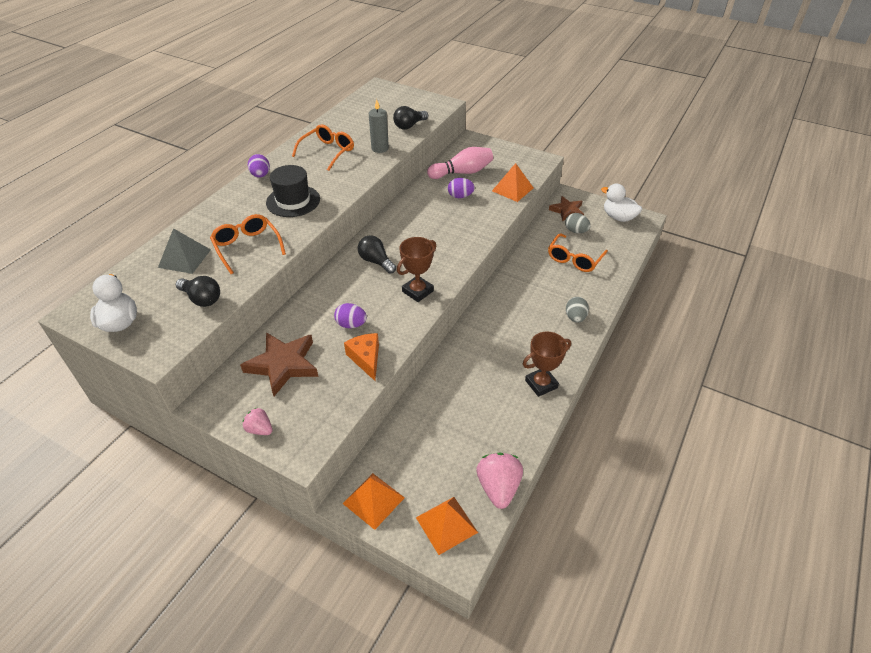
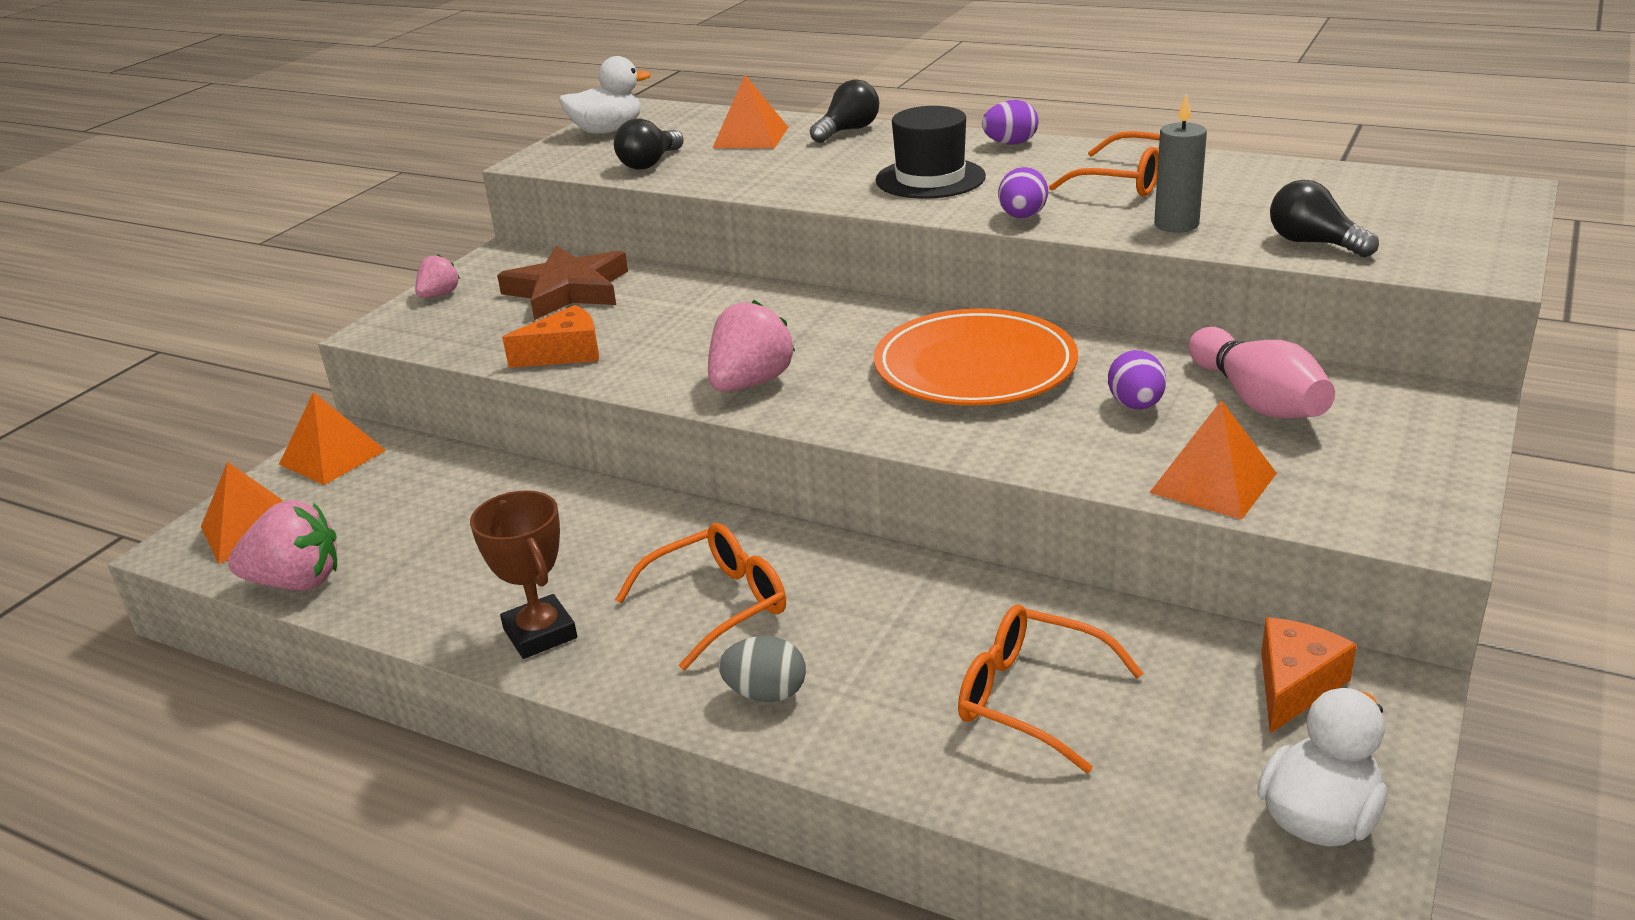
camera: 90 degrees right, 15 degrees down
grey pyramid [158,228,211,274] -> orange pyramid [713,75,788,148]
orange glasses [210,214,286,274] -> orange glasses moved to [615,523,786,670]
purple egg [334,303,367,328] -> purple egg moved to [998,167,1048,219]
black light bulb [358,235,396,274] -> black light bulb moved to [810,79,879,143]
brown trophy [397,237,436,302] -> pink strawberry [708,300,795,392]
brown star [549,196,584,221] -> orange cheese [1261,617,1357,733]
grey egg [565,213,591,233] -> none
none -> orange plate [874,309,1078,406]

